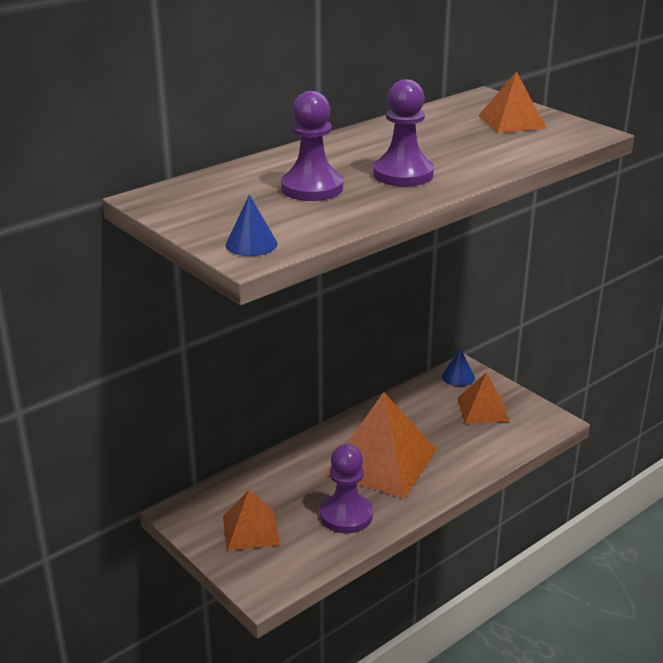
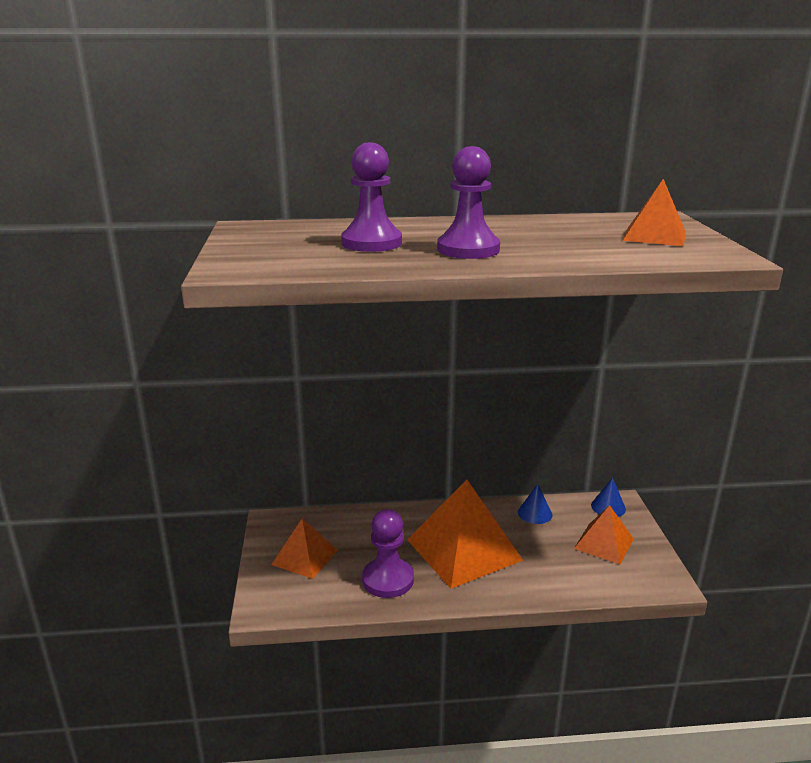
camera: 35 degrees right, 5 degrees down
blue cone [226,195,277,256] -> blue cone moved to [518,484,552,524]

